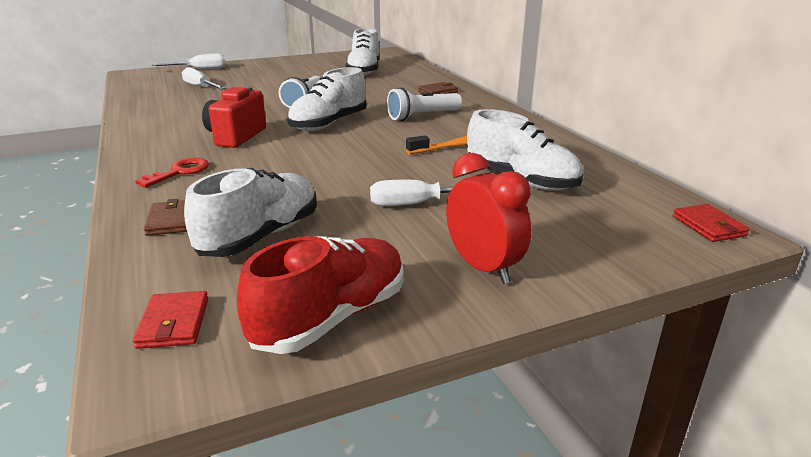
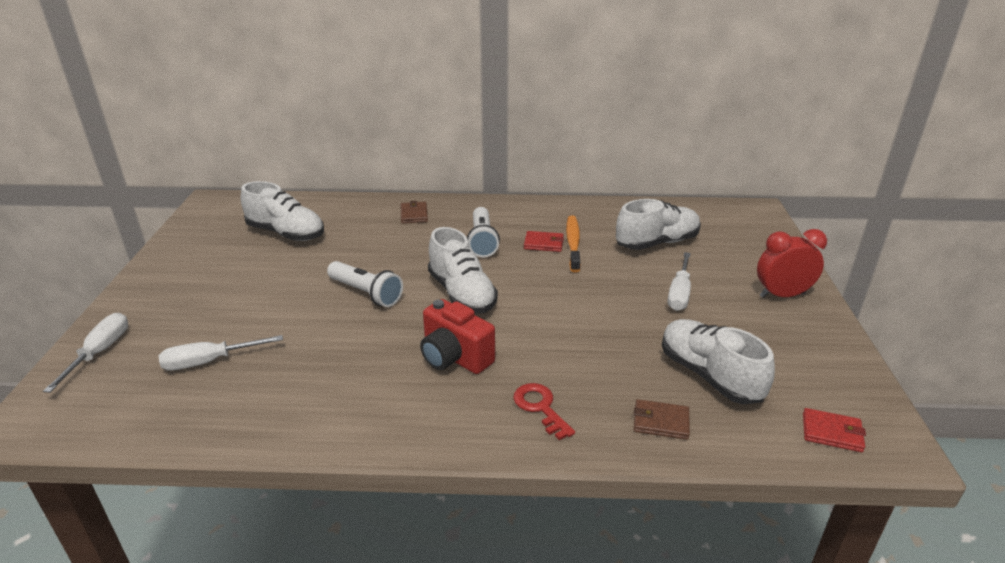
camera: 65 degrees left, 5 degrees up
red shoe [237,236,404,354] -> none
red wallet [673,204,750,242] -> red wallet moved to [524,231,564,252]

